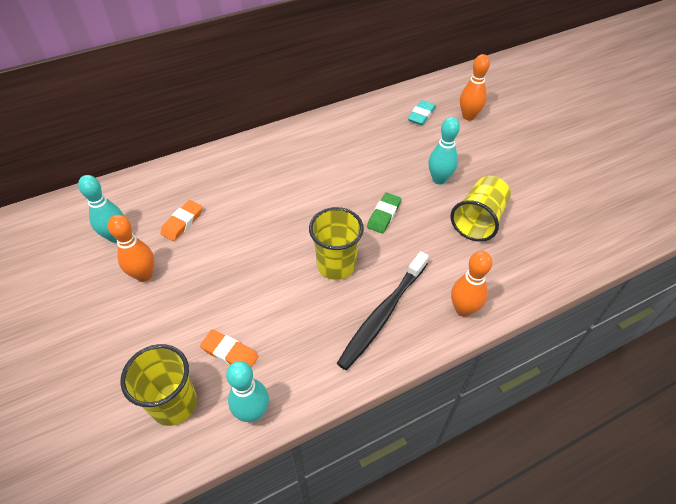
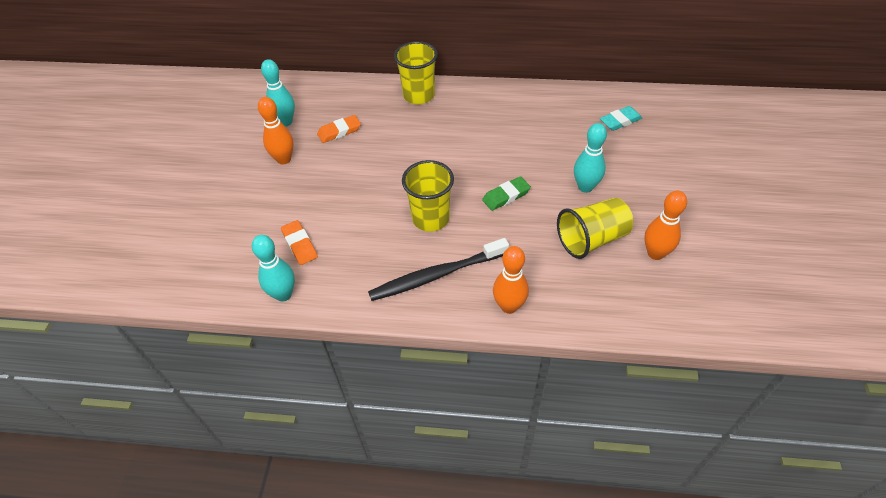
camera: 35 degrees right, 0 degrees up
yellow cup [120,344,197,426] -> yellow cup moved to [394,41,438,104]
orange bowling pin [460,54,490,121] -> orange bowling pin moved to [644,191,687,260]

